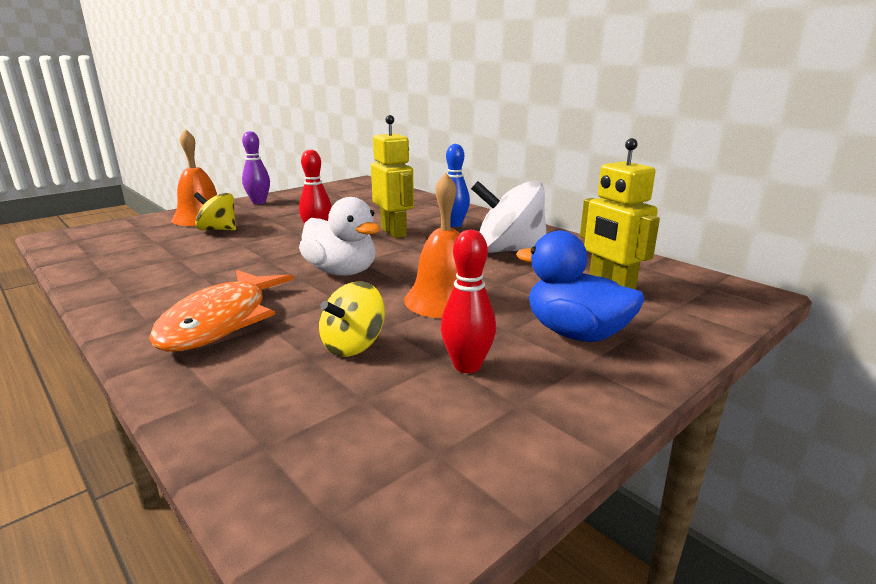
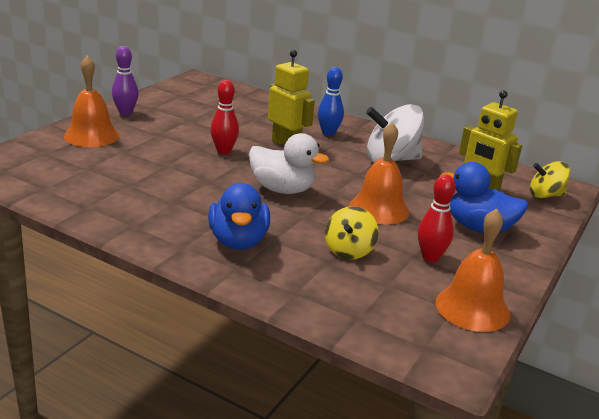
camera: 20 degrees left, 5 degrees up
orange fish [149,270,294,352] -> blue duck [208,183,270,250]
yellow spinning top [194,192,236,230] -> yellow spinning top moved to [530,161,570,198]
none -> orange bell [436,208,510,332]

